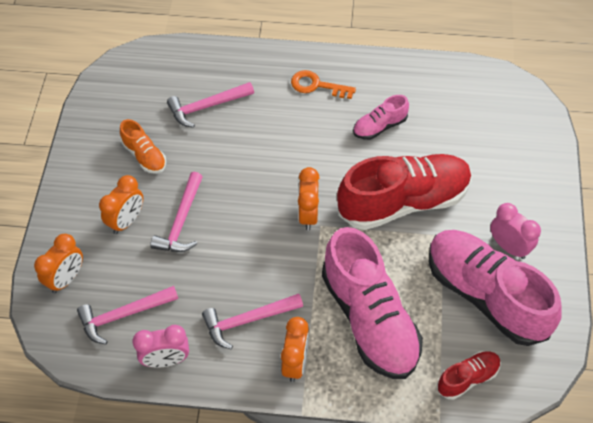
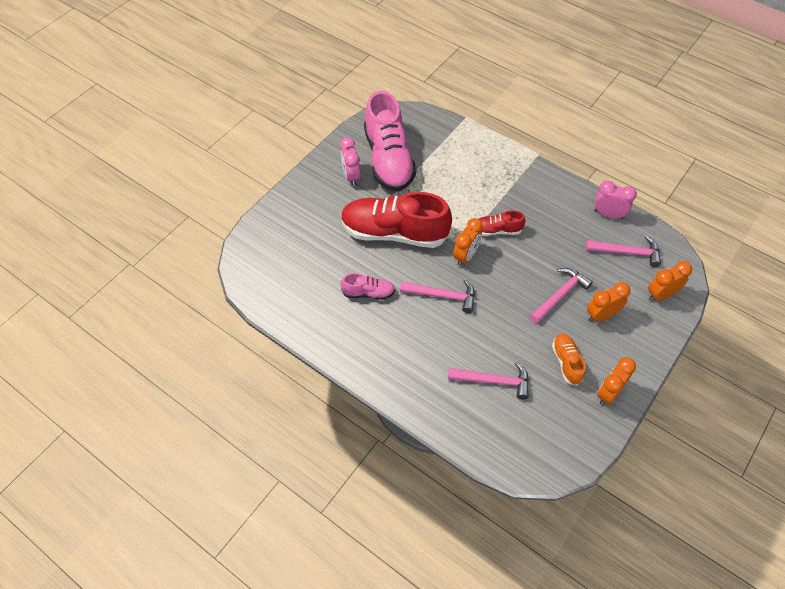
camera: 150 degrees left, 0 degrees up
pink hammer [202,294,303,349] -> pink hammer moved to [400,279,475,313]
orange clock [281,317,309,382] -> orange clock moved to [597,357,636,405]
orange key [291,70,356,99] -> none
pink shoe [322,227,423,379] -> none
red shoe [437,351,501,400] -> red shoe moved to [479,210,526,236]

